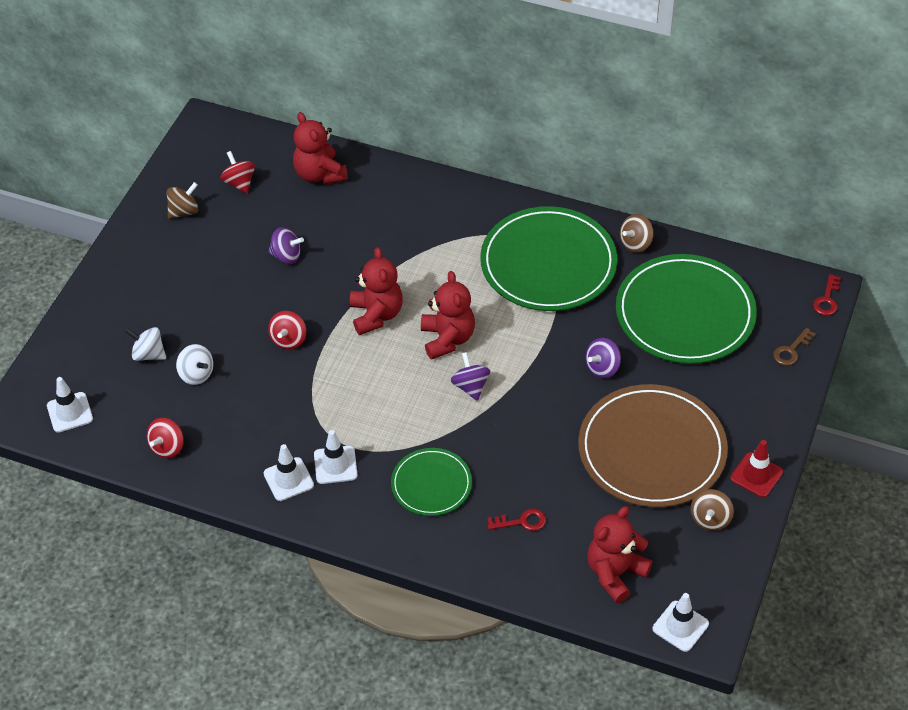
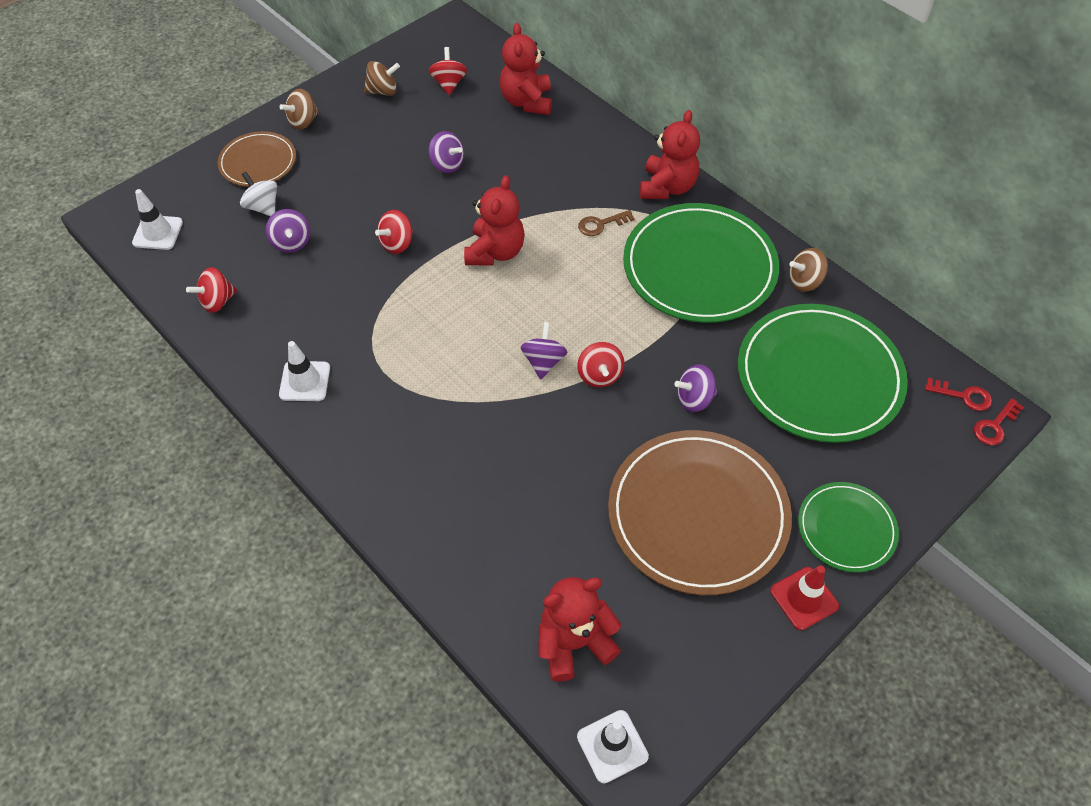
camera: 25 degrees right, 5 degrees up
white spinning top [176,344,213,385] -> purple spinning top [266,209,310,253]
white traffic cone [314,430,358,484] -> none
green plate [391,448,472,516] -> green plate moved to [798,482,899,572]
red teddy bear [421,271,475,360] -> red teddy bear moved to [640,110,700,199]
red key [488,508,546,531] -> red key moved to [925,378,992,411]
brown spinning top [690,489,734,531] -> brown spinning top moved to [280,89,319,130]
brown key [773,328,816,366] -> brown key moved to [578,210,635,236]
none -> brown plate [218,131,296,187]
none -> red spinning top [577,342,624,387]

